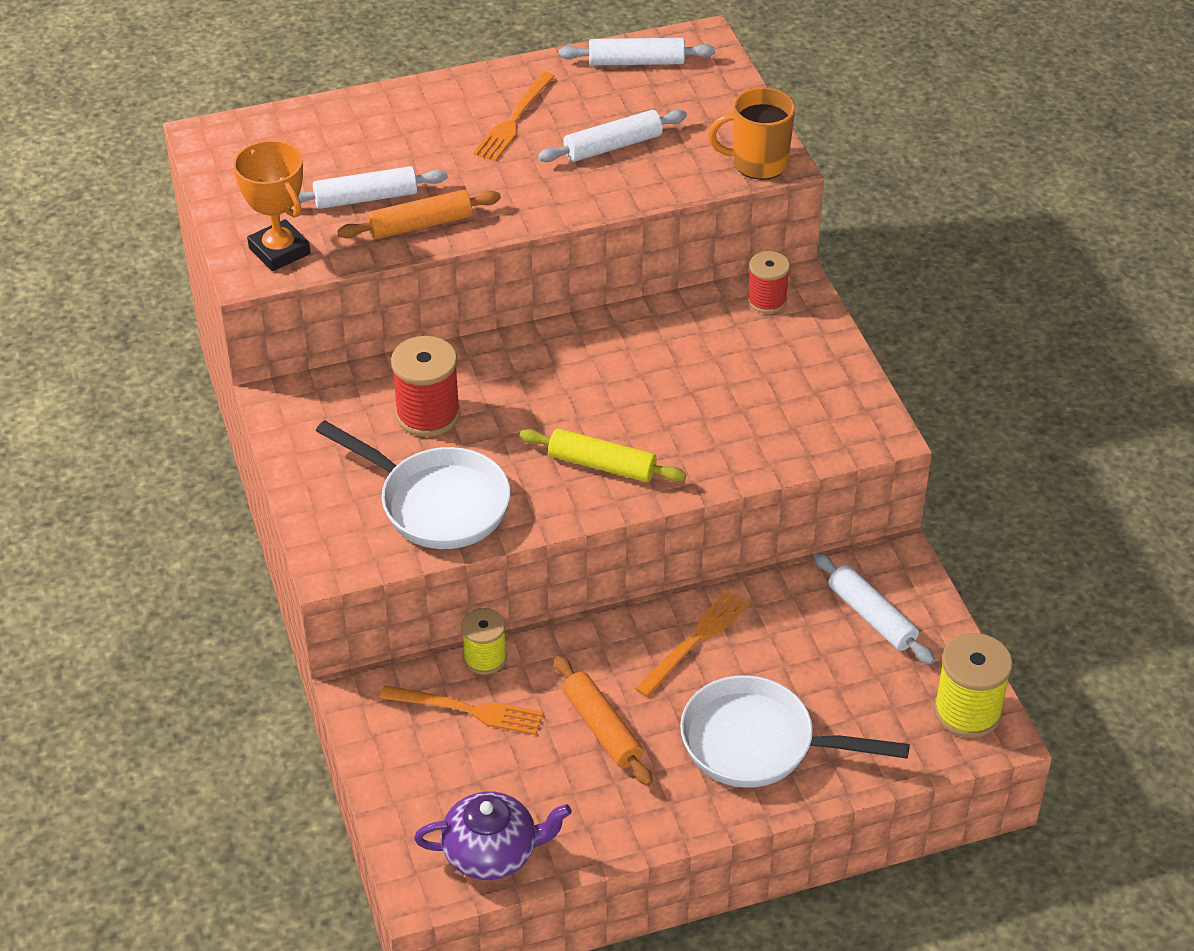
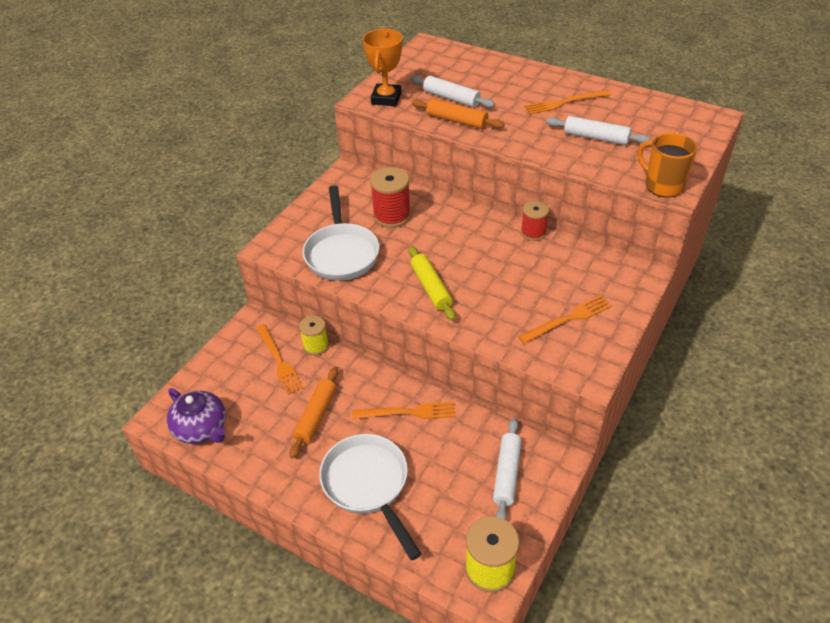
camera: 50 degrees right, 0 degrees up
white rolling pin [559,38,715,65] -> none
red spool [747,251,790,314] -> red spool moved to [521,201,549,241]
none -> orange fork [518,295,612,344]

